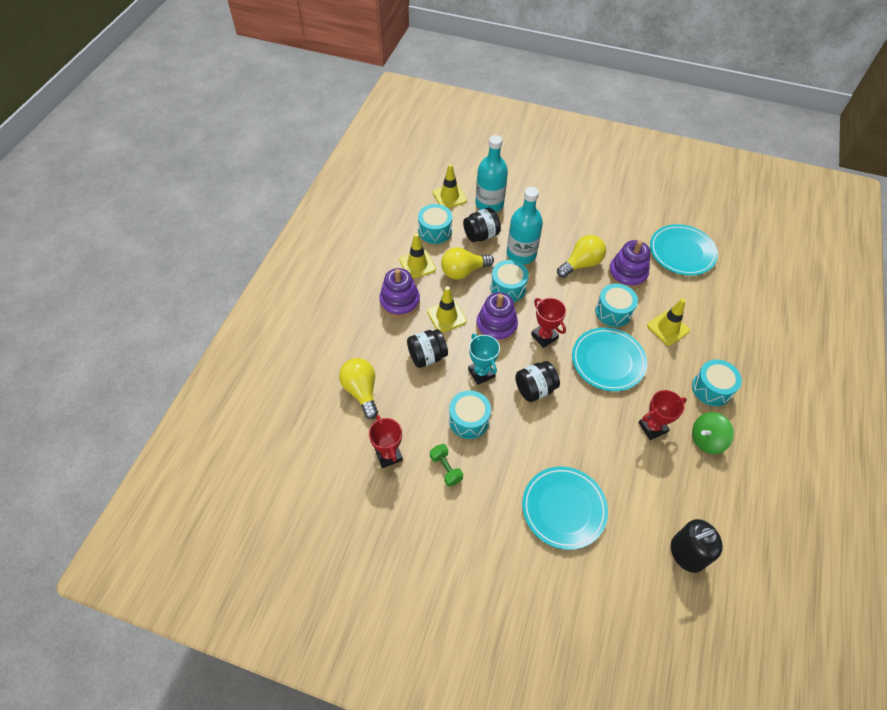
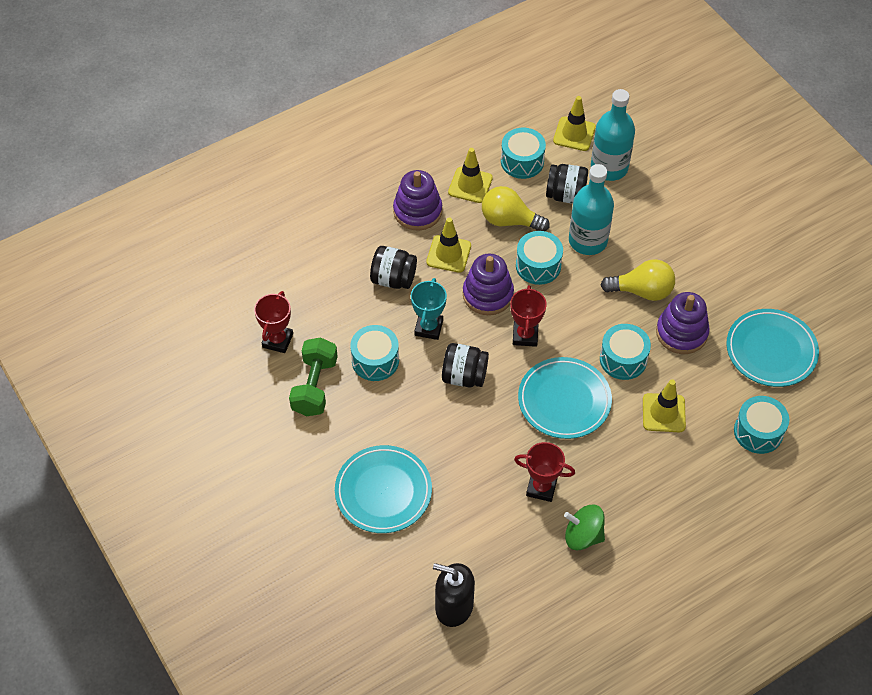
camera: 40 degrees right, 0 degrees up
yellow light bulb [339,358,378,419] -> none
green dumbbell [430,444,463,487] -> green dumbbell [289,337,338,416], size x1.64
turquoise drum [692,359,742,406] -> turquoise drum moved to [734,396,789,454]

